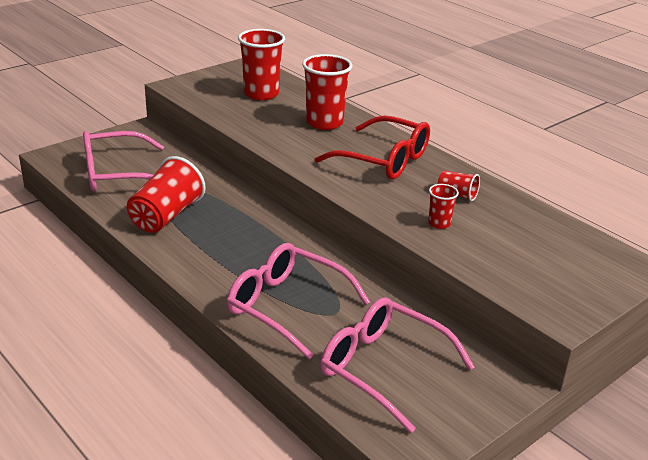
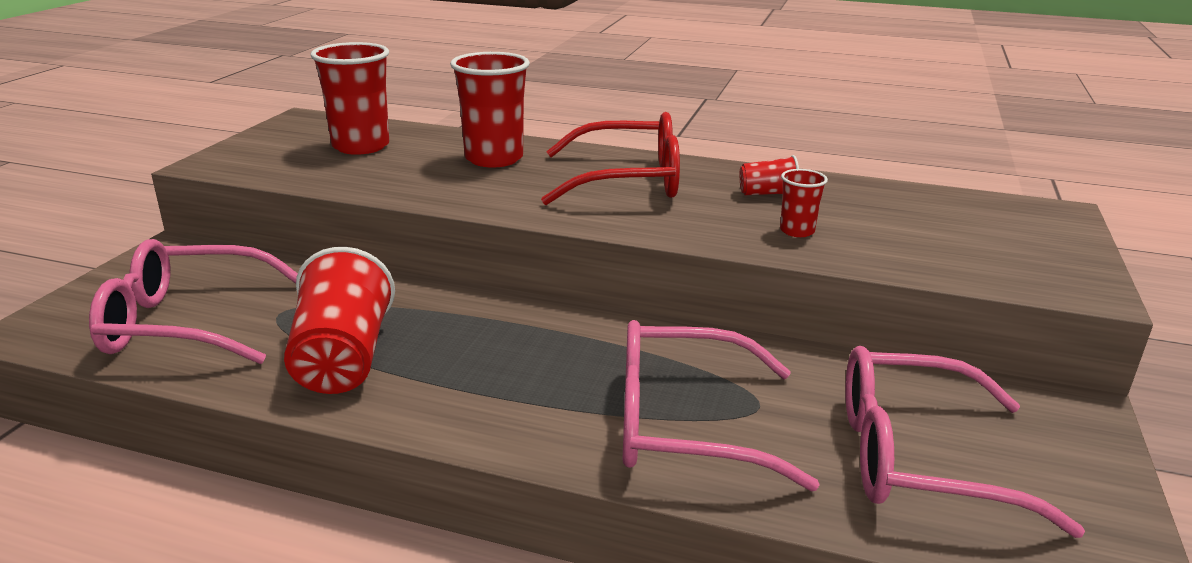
camera: 30 degrees left, 5 degrees down
pink glasses [83,131,164,191] -> pink glasses turned 45 degrees clockwise [89,239,298,364]

